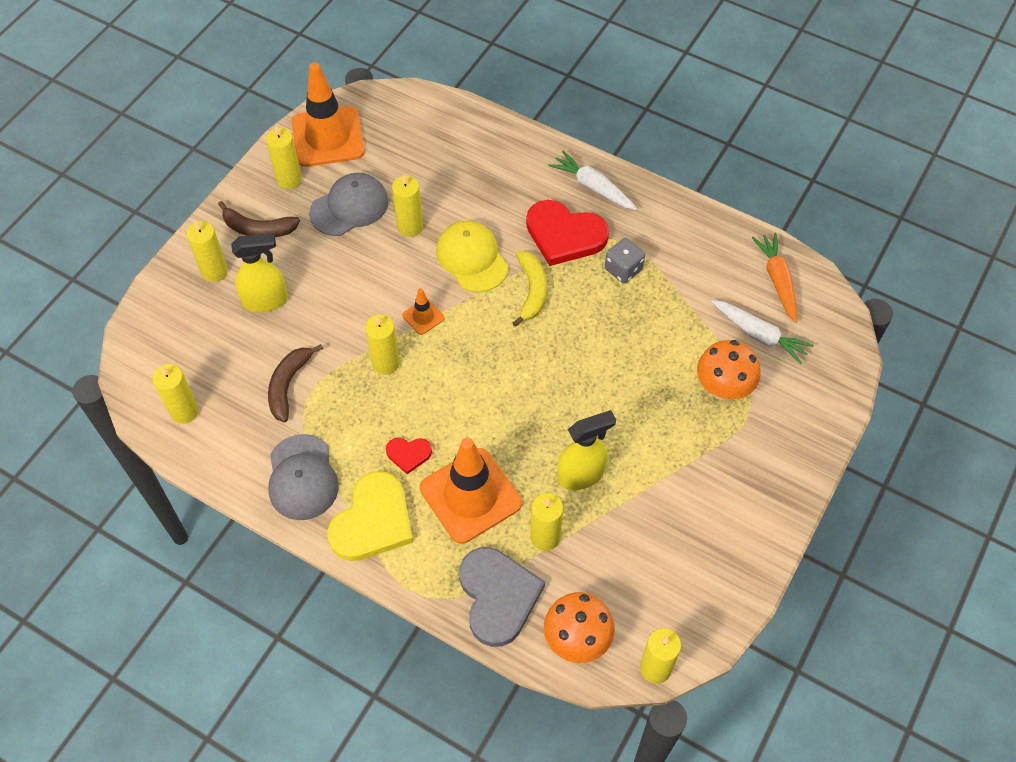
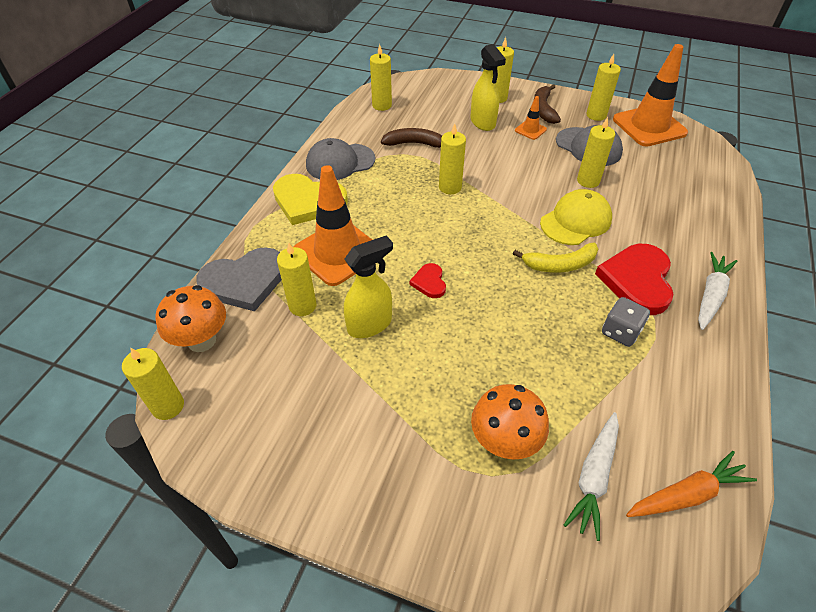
camera: 80 degrees right, 10 degrees down
red heart [386,438,432,474] -> red heart moved to [410,263,446,298]
orange traffic cone [402,288,445,335] -> orange traffic cone moved to [515,96,547,140]
yellow spray bottle [557,410,616,490] -> yellow spray bottle turned 90 degrees counterclockwise [344,235,393,338]

